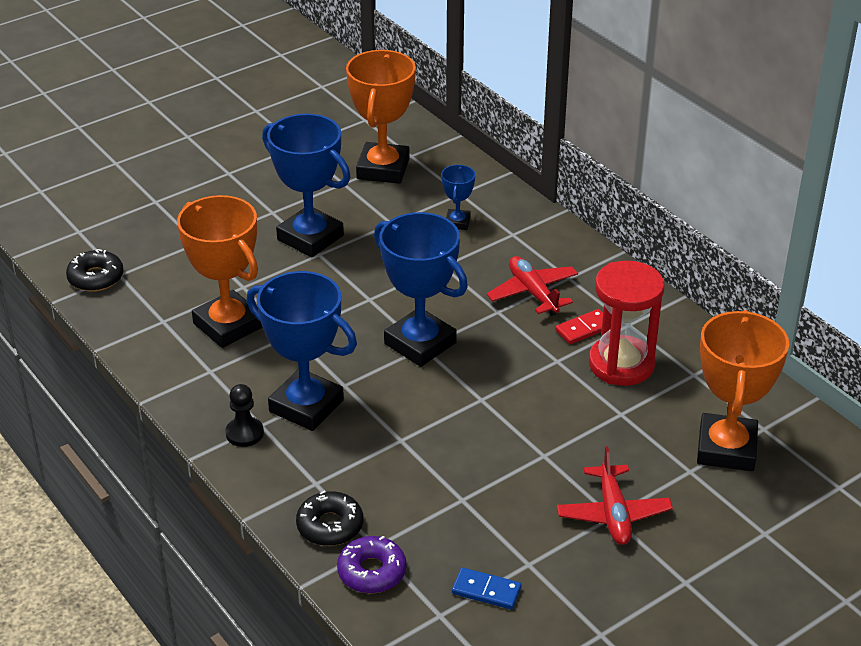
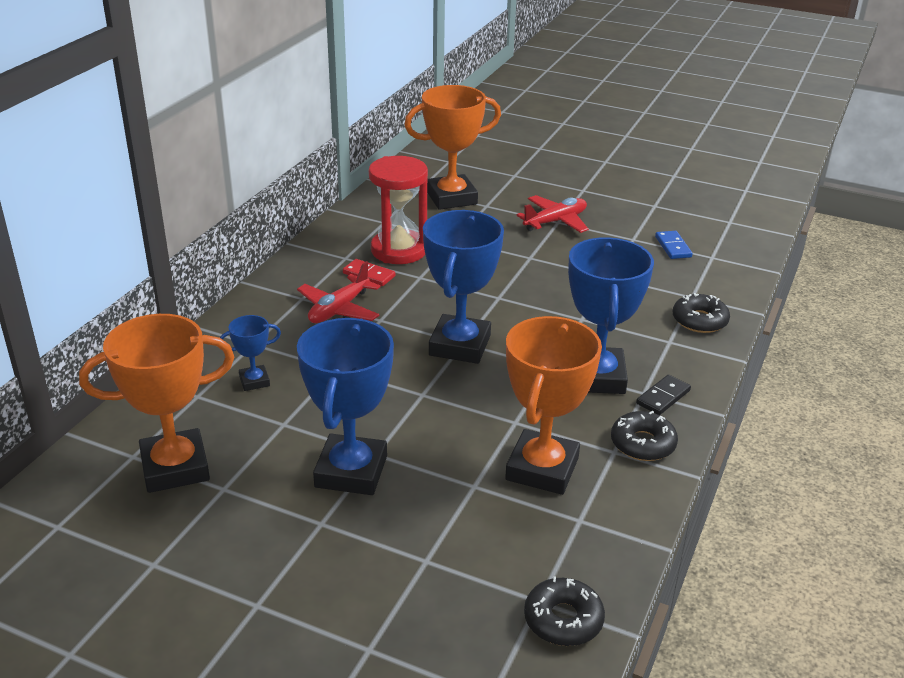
camera: 120 degrees left, 5 degrees down
black pawn [225,384,264,447] -> black domino [636,375,691,415]
purple donut [337,536,406,593] -> none
none -> black donut [611,411,678,461]

